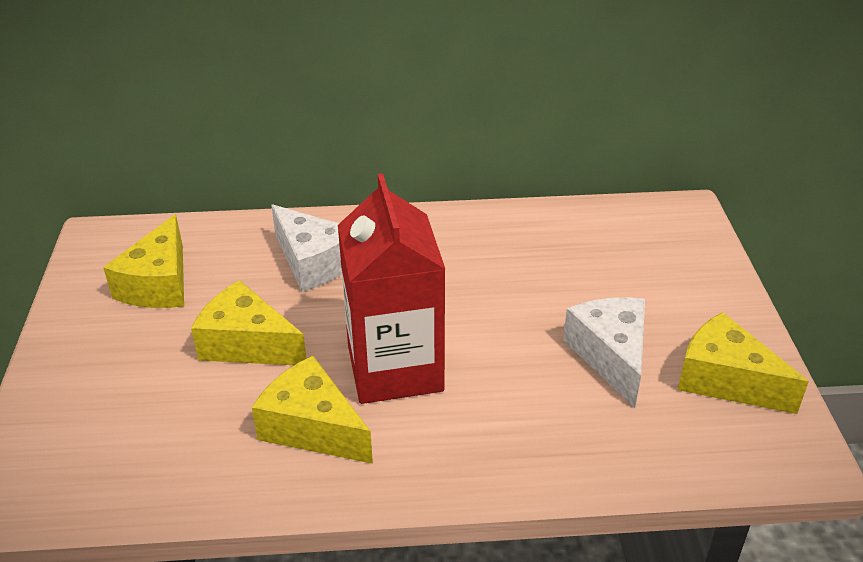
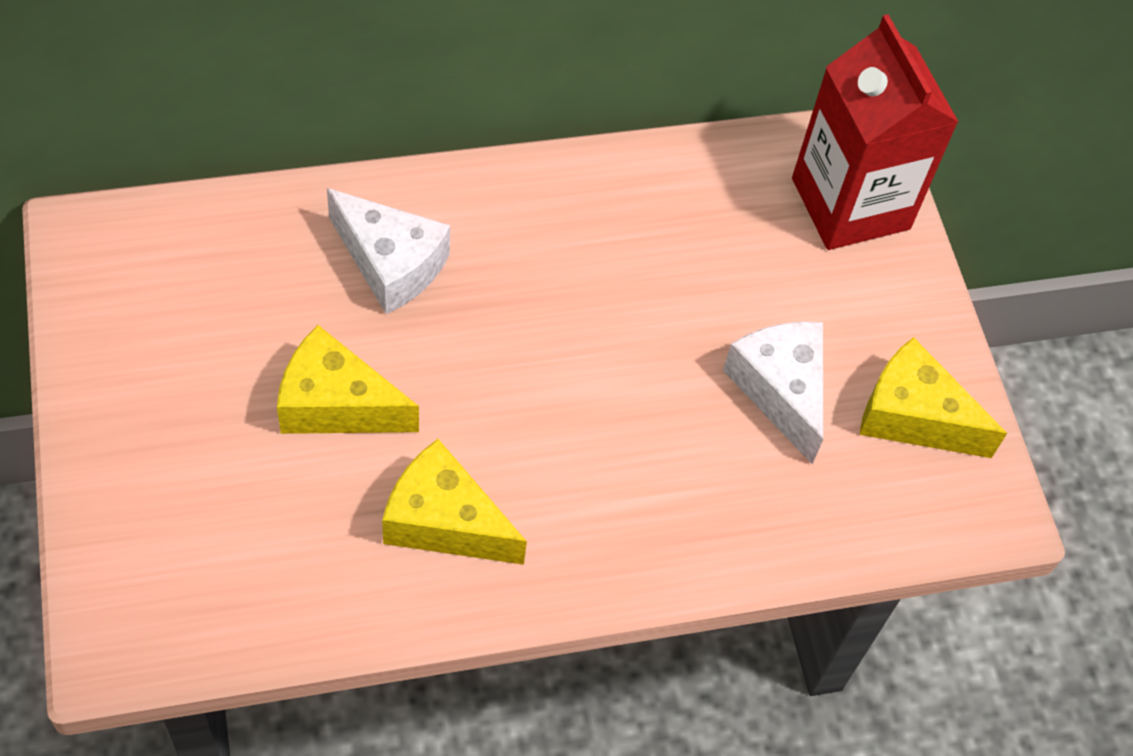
camera: 15 degrees left, 20 degrees up
yellow cheese [103,214,184,308] -> none
red carton [338,173,445,404] -> red carton moved to [792,14,958,250]

